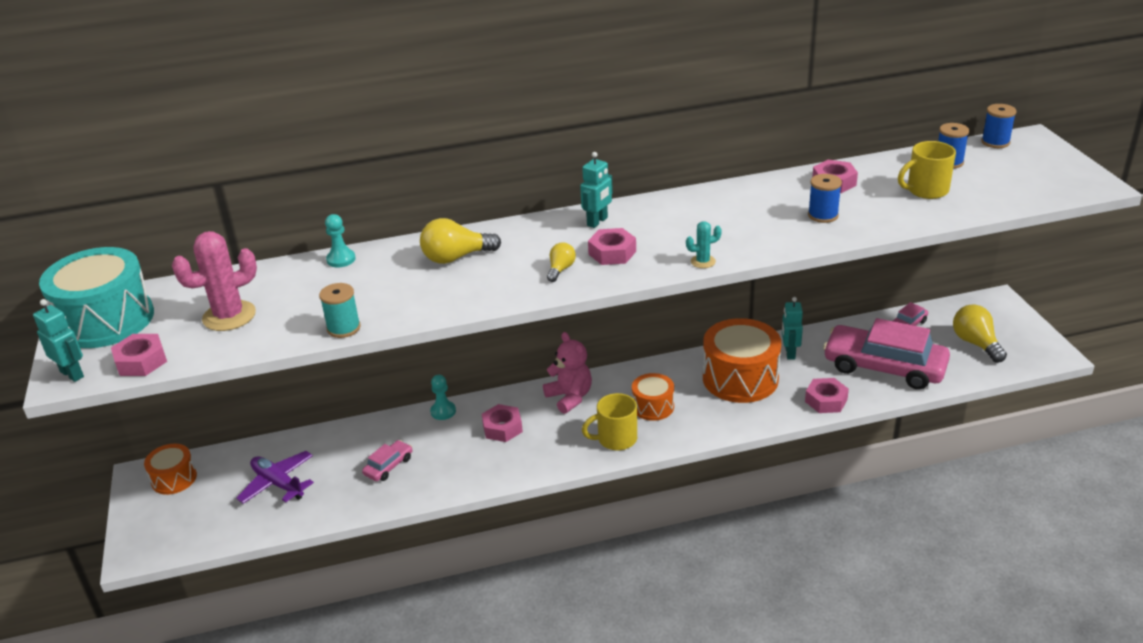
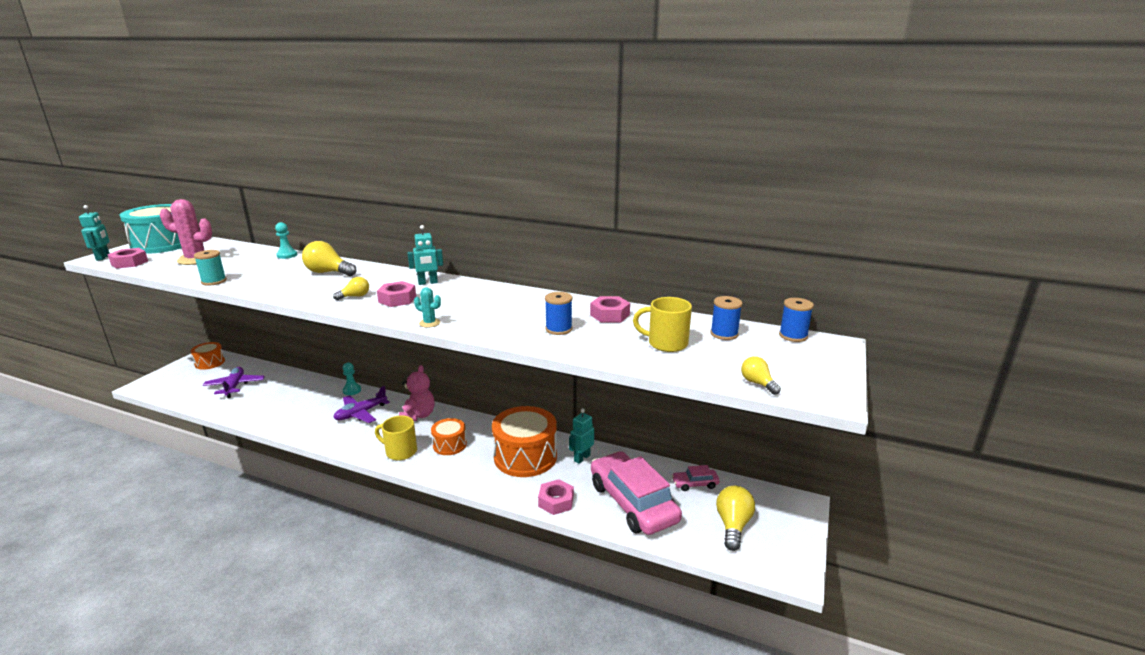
camera: 35 degrees right, 10 degrees down
pink car [362,440,412,481] -> none
pink nut [482,404,523,442] -> purple plane [333,386,390,423]
none -> yellow light bulb [741,356,781,395]

